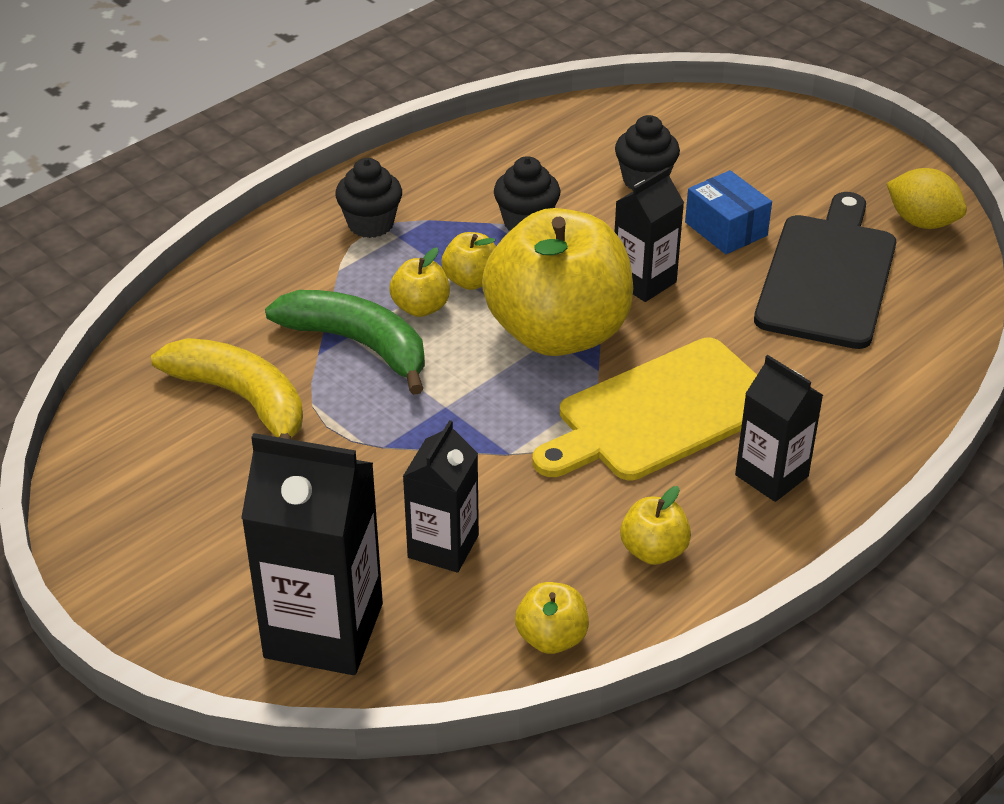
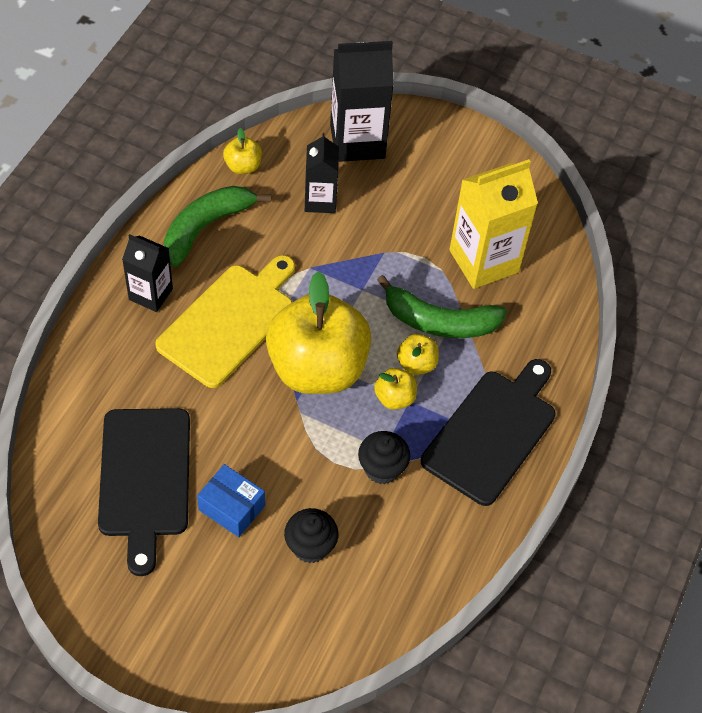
camera: 155 degrees right, 15 degrees up
yellow banana [151,338,303,439] -> yellow carton [449,159,538,289]
black cupcake [335,158,402,238] -> black cutting board [421,359,556,506]
black carton [615,167,684,302] -> none
yellow apple [620,486,691,565] -> green banana [164,186,271,267]
yellow lemon [887,168,967,229] -> none

